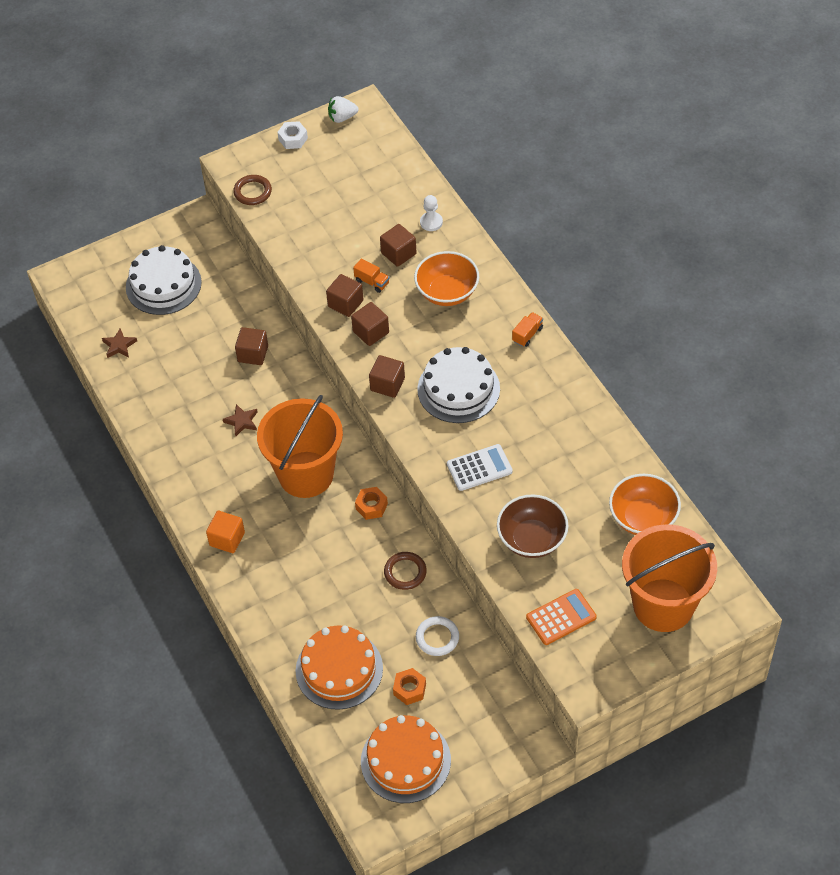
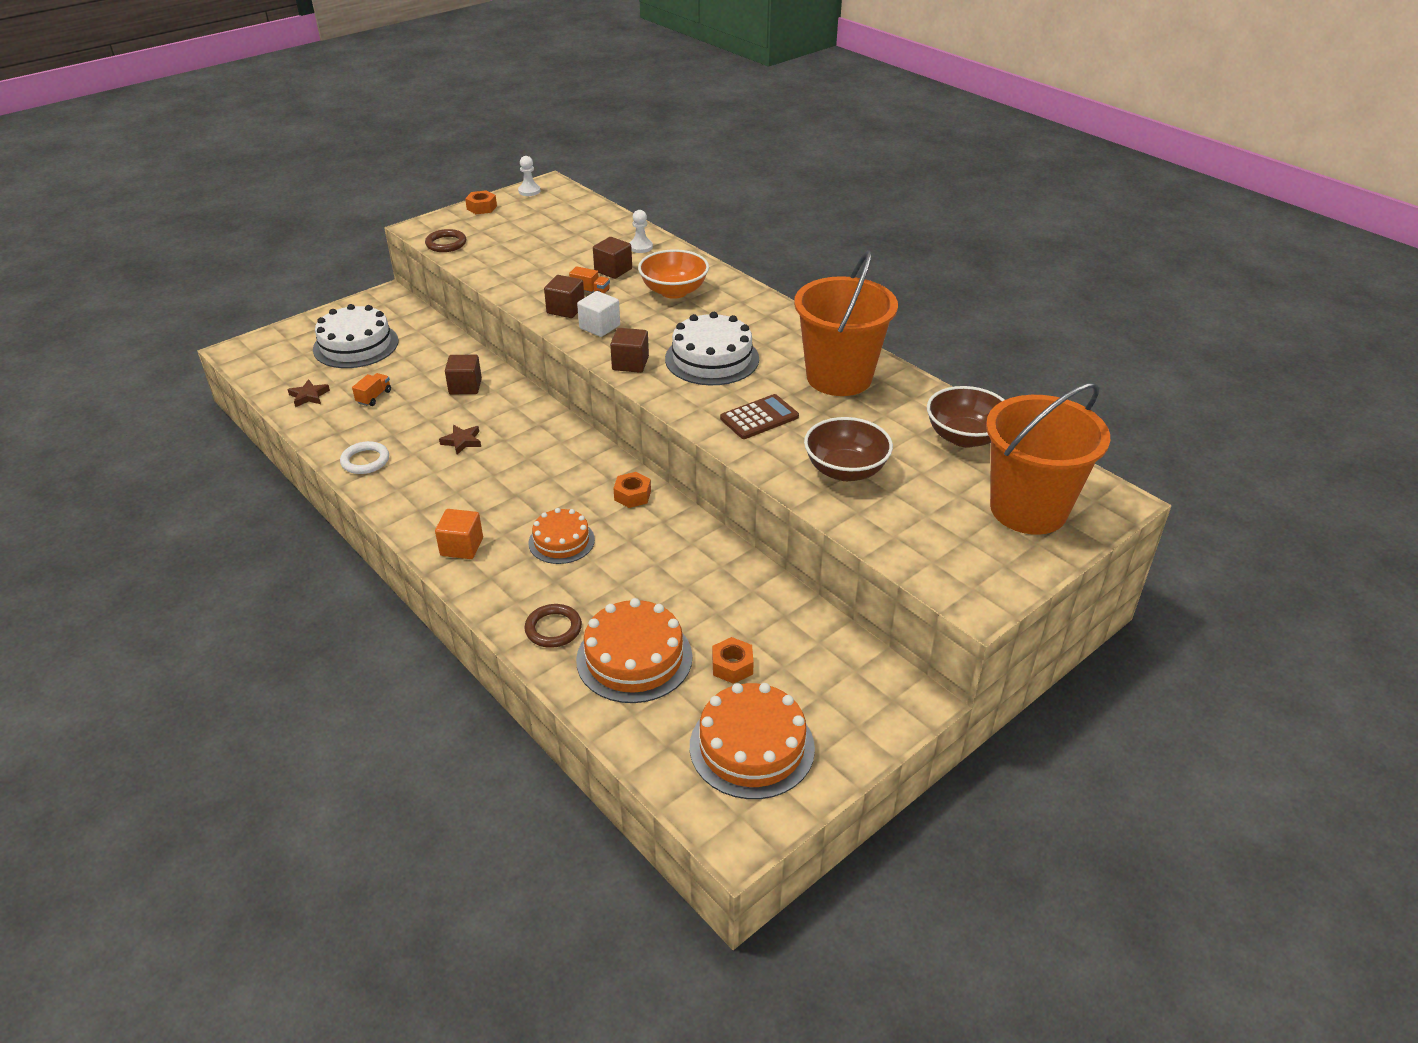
camera: 15 degrees left, 15 degrees down
orange bucket [257,395,343,498] -> orange bucket moved to [794,250,898,396]
white nut [277,121,308,149] -> orange nut [465,190,497,214]
white strawberry [328,96,359,123] -> white pawn [518,156,540,196]
brown cube [351,302,389,346] -> white cube [577,291,620,337]
brown ring [384,552,427,590] -> brown ring moved to [525,604,582,648]
white ring [416,616,459,656] -> white ring moved to [340,441,389,474]
white calculator [447,444,513,491] -> brown calculator [720,394,799,439]
orange truck [512,312,543,347] -> orange truck moved to [352,373,391,406]
orange calculator [526,589,597,645] -> none
orange bowl [609,474,681,535] -> brown bowl [927,386,1004,448]
none -> orange cake [529,508,595,564]

